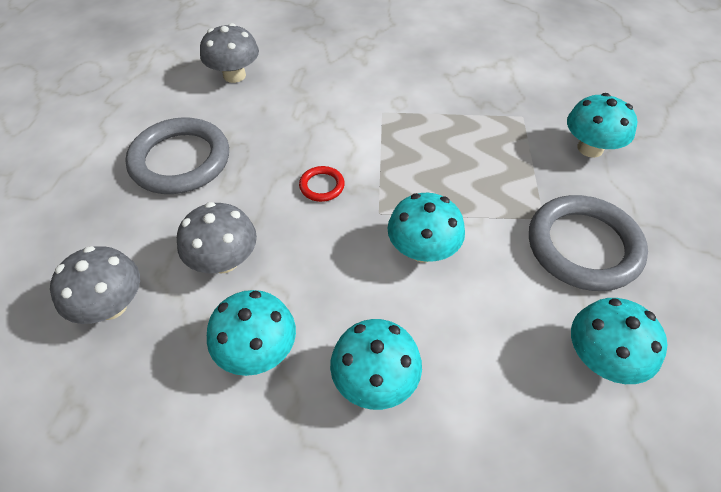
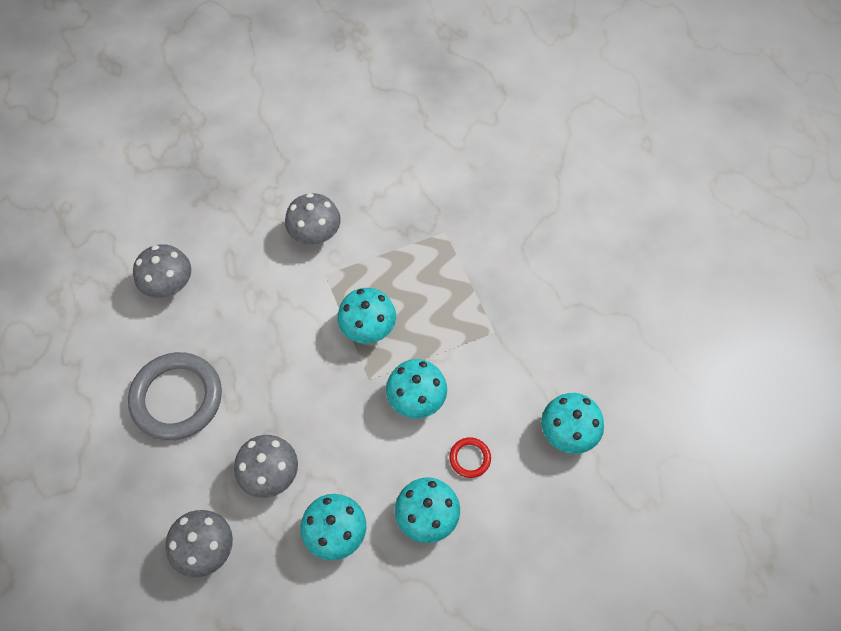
camera: 25 degrees left, 10 degrees up
red ring [299,166,345,202] -> red ring moved to [449,437,491,478]
grey ring [529,195,648,291] -> none
turquoise mushroom [567,93,637,158] -> turquoise mushroom moved to [337,288,396,343]
none -> grey mushroom [285,193,341,245]

